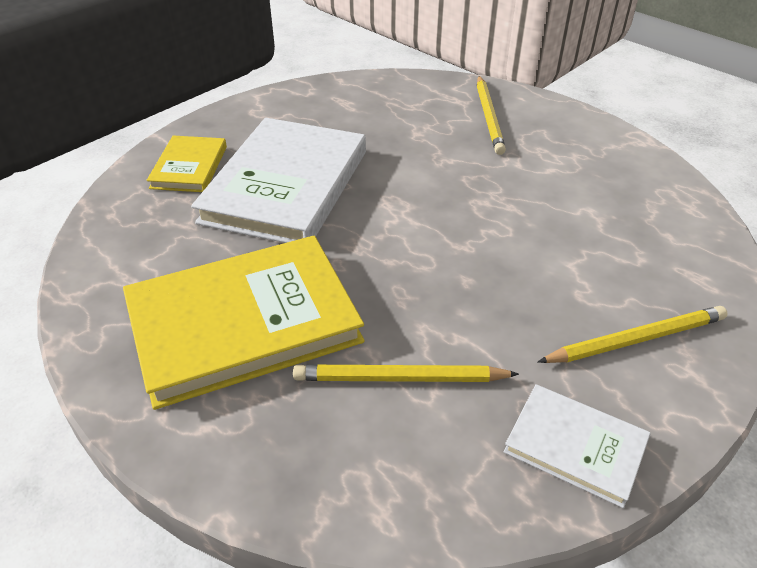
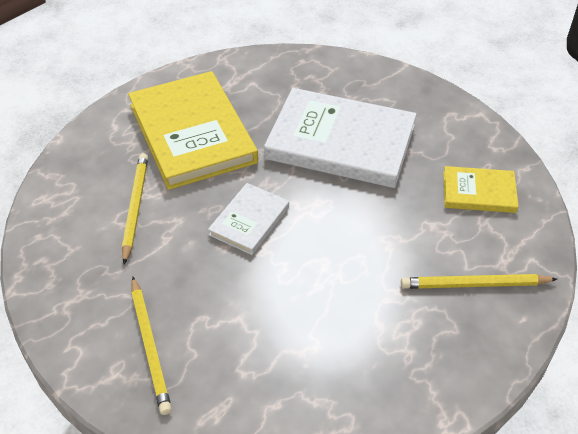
camera: 90 degrees right, 5 degrees up
yellow book [147,136,227,192] -> yellow book moved to [443,166,519,213]
white book [504,384,651,508] -> white book moved to [208,183,289,255]

